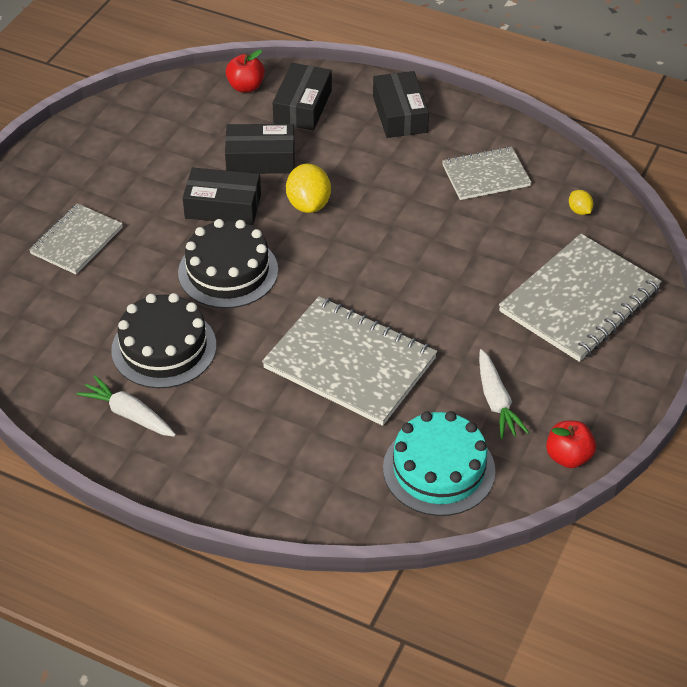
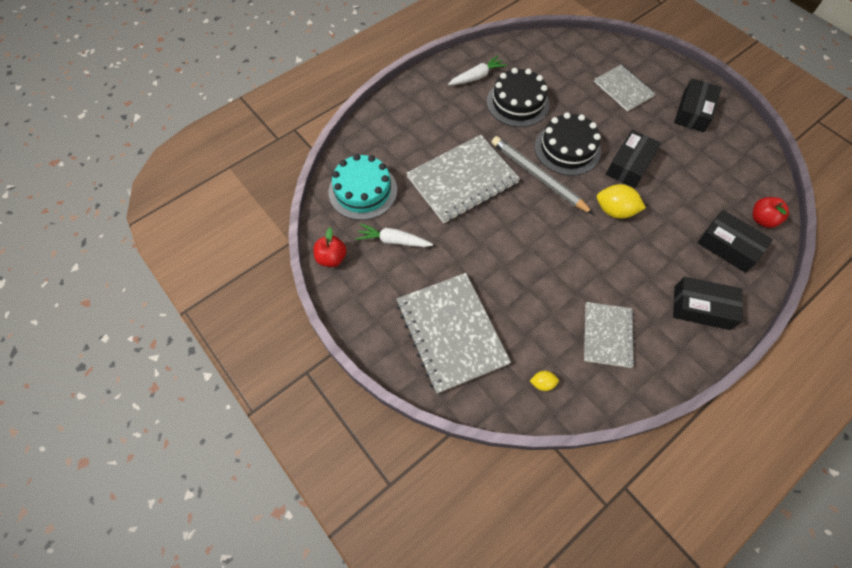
camera: 115 degrees right, 15 degrees up
black box [225,124,295,174] -> black box moved to [674,78,722,132]
none -> grey pencil [492,136,594,214]

